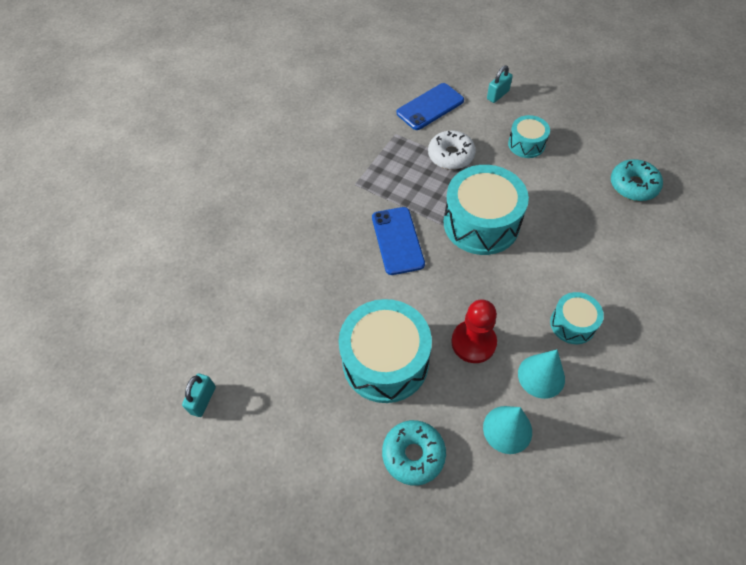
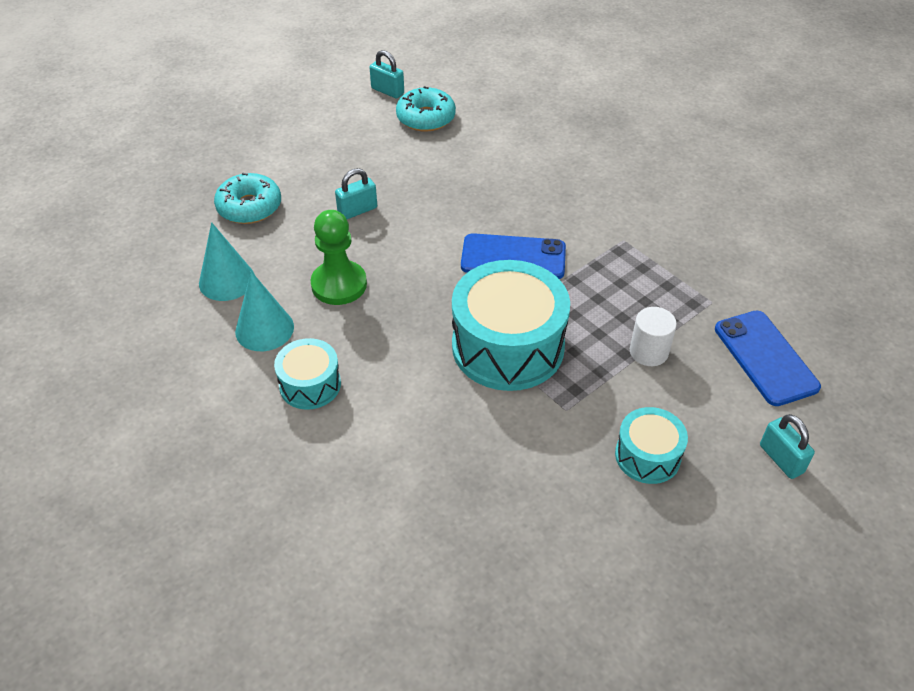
camera: 105 degrees right, 10 degrees down
turquoise drum [339,299,432,403] -> turquoise padlock [335,168,377,219]
white donut [428,131,476,170] -> white cylinder [630,307,677,366]
red pawn [451,299,497,363] -> green pawn [311,210,367,305]
turquoise donut [611,159,663,201] -> turquoise donut moved to [396,86,456,132]

